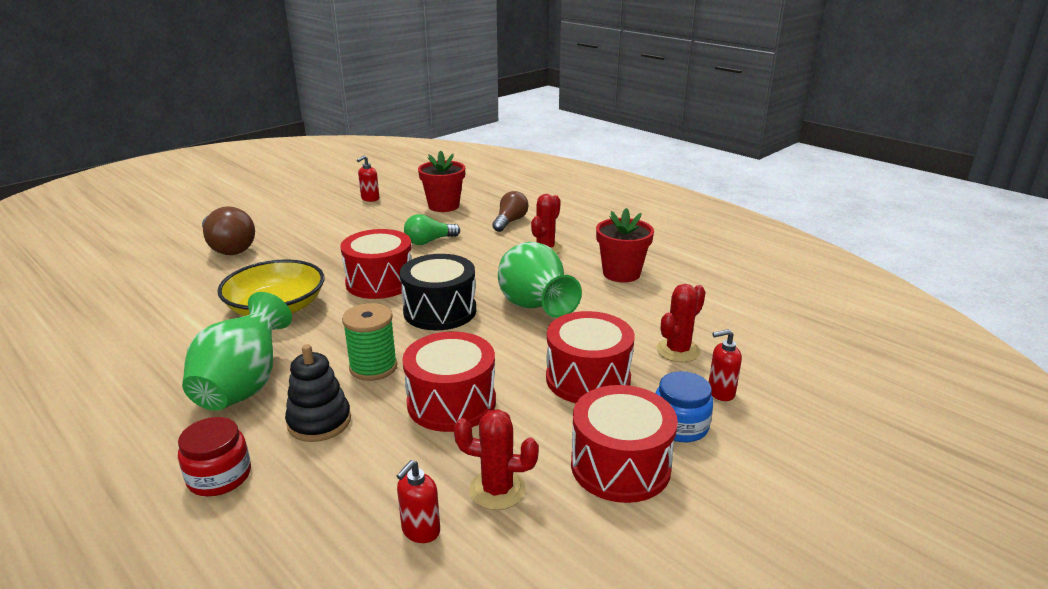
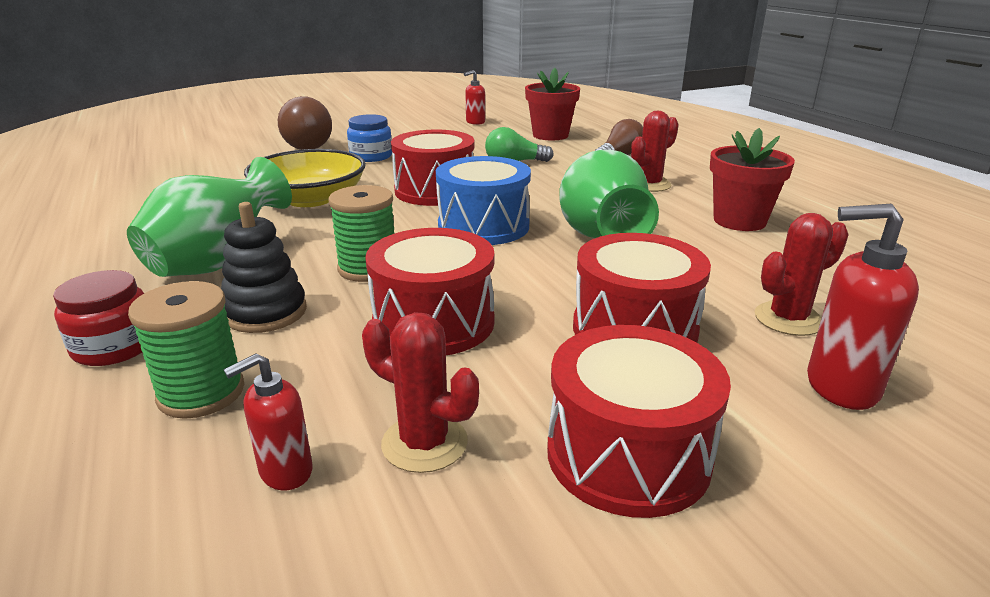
camera: 20 degrees right, 0 degrees up
black drum [400,254,476,331] -> blue drum [436,156,531,245]
blue jar [655,371,713,442] -> blue jar moved to [347,114,392,162]
red soap dispenser [709,329,742,401] -> red soap dispenser [807,204,919,410], size x1.60
none -> green spool [128,281,244,419]

